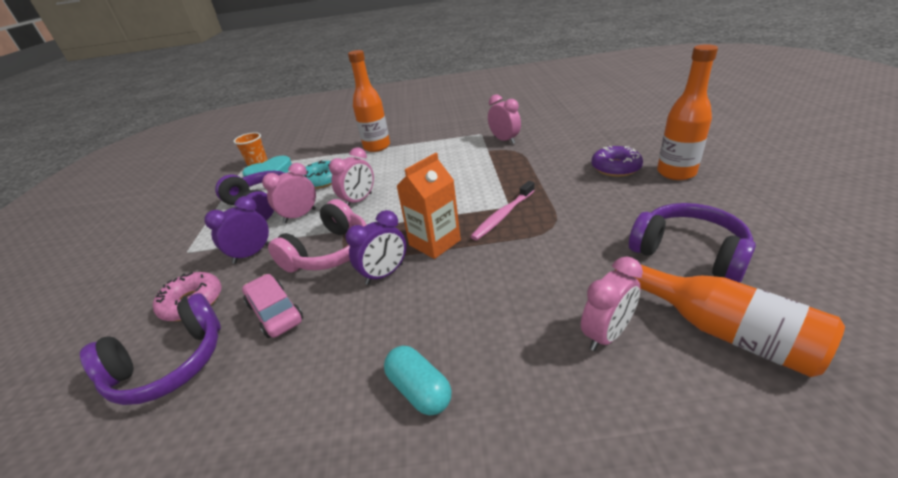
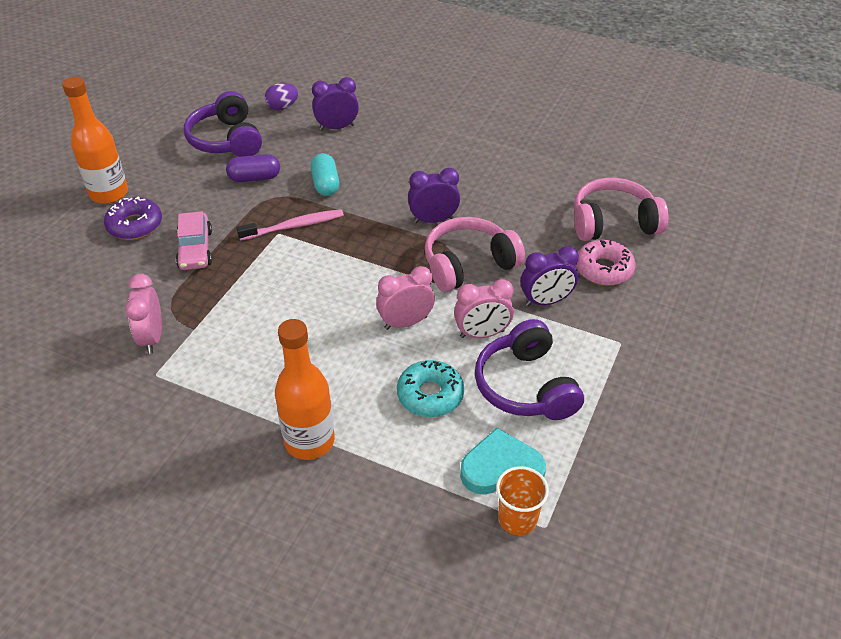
camera: 155 degrees left, 10 degrees up
purple headphones [80,293,221,405] -> pink headphones [574,178,669,241]
pink car [242,274,303,338] -> pink car moved to [176,211,212,270]
turquoise capsule [384,346,452,416] -> turquoise capsule moved to [311,153,339,196]
orange carton [397,153,461,259] -> none
pink clock [581,256,643,351] -> purple clock [312,77,359,130]
orange bottle [615,265,845,377] -> purple egg [265,83,298,110]
none -> purple capsule [226,154,280,182]

